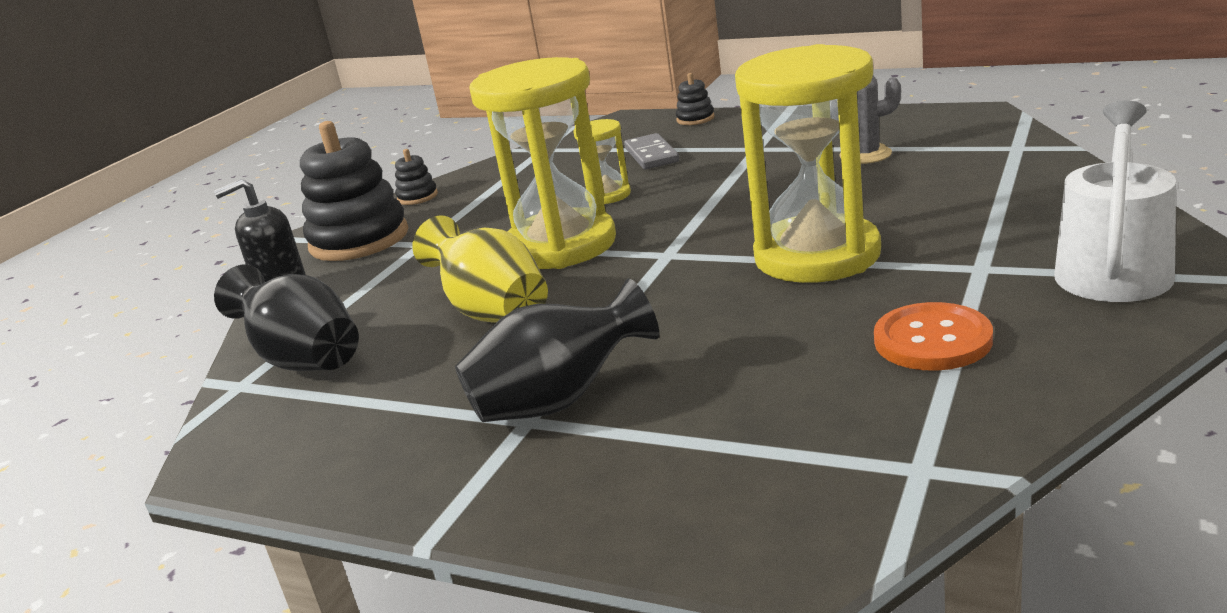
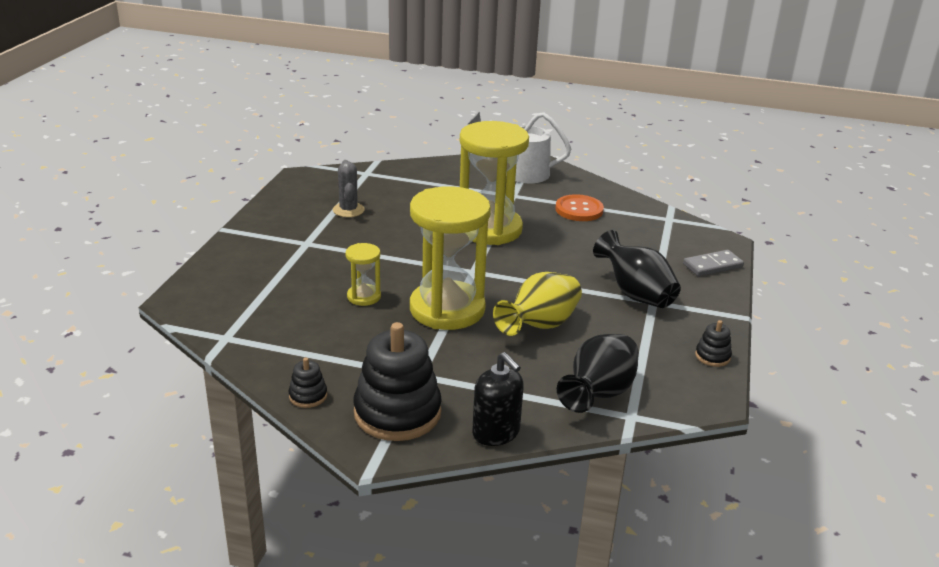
camera: 105 degrees left, 5 degrees up
grey domino [624,133,679,169] -> grey domino moved to [683,250,744,276]
black stacking toy [676,73,714,125] -> black stacking toy moved to [695,320,732,367]

